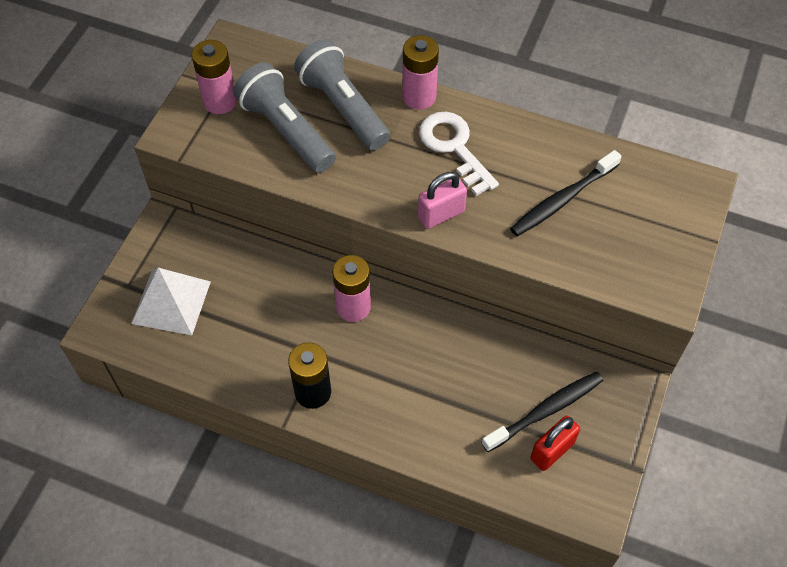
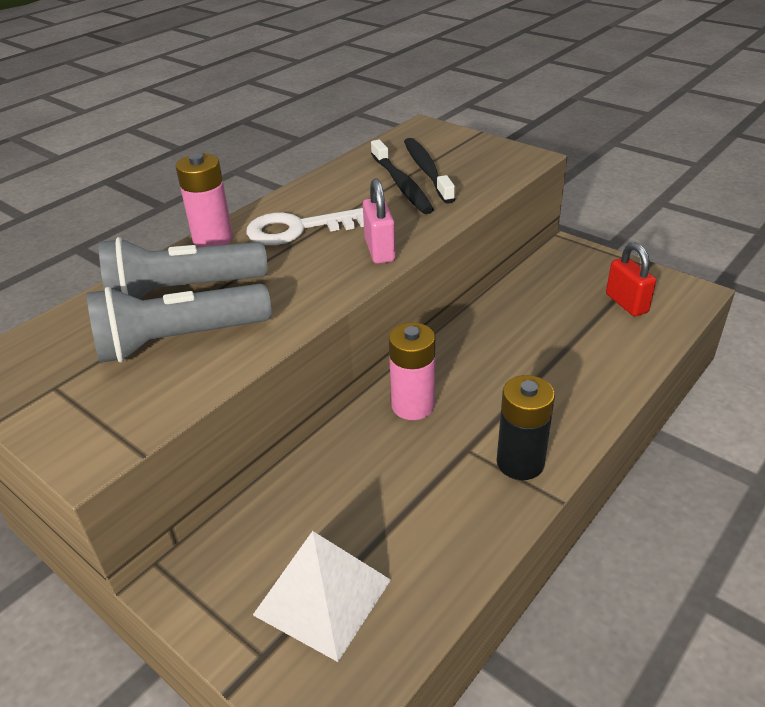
camera: 70 degrees left, 20 degrees down
pink battery [191,40,237,114] -> none
black toothbrush [482,372,603,452] -> black toothbrush moved to [404,138,456,204]

